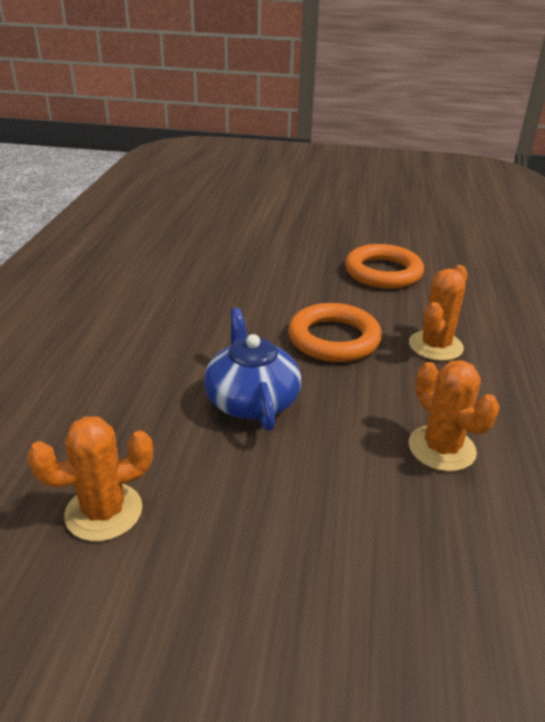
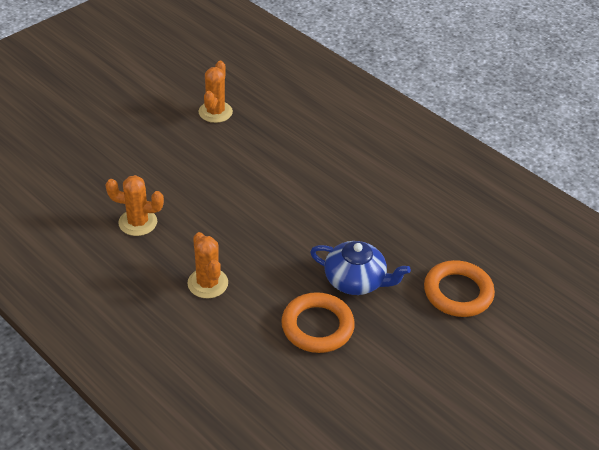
camera: 125 degrees right, 10 degrees up
blue teapot [204,308,301,431] -> blue teapot moved to [310,241,411,295]
orange ring [288,303,382,362] -> orange ring moved to [424,260,495,317]

